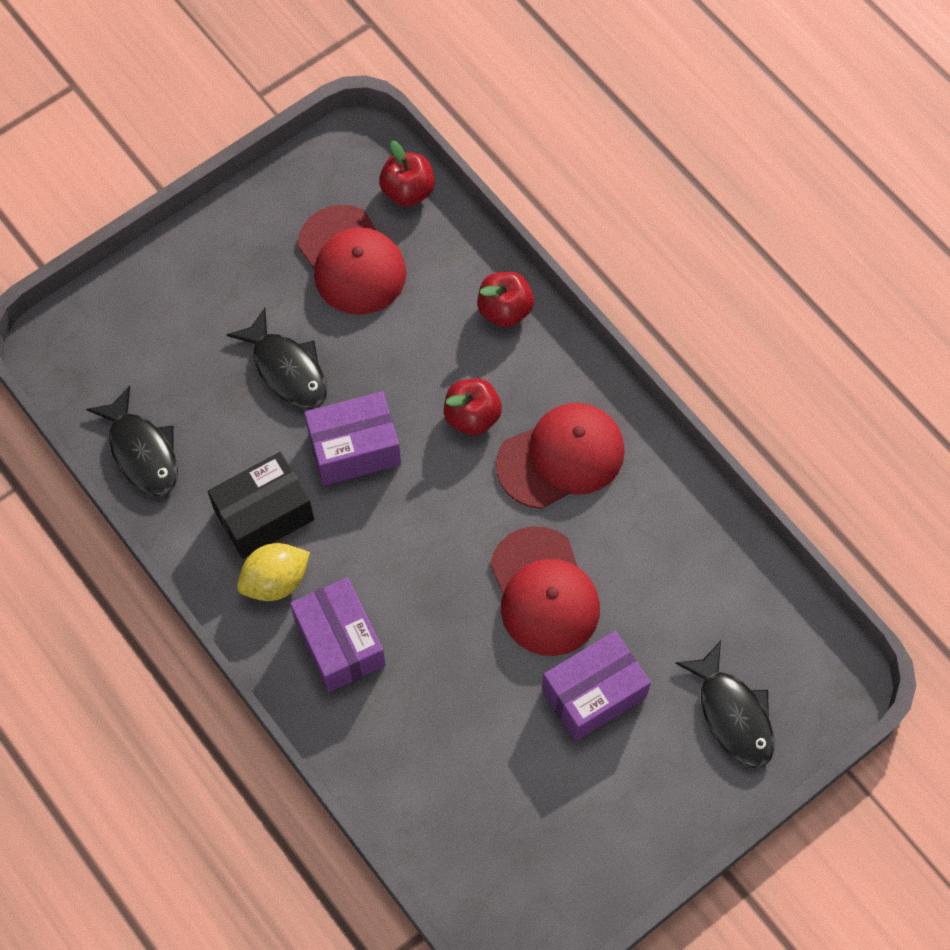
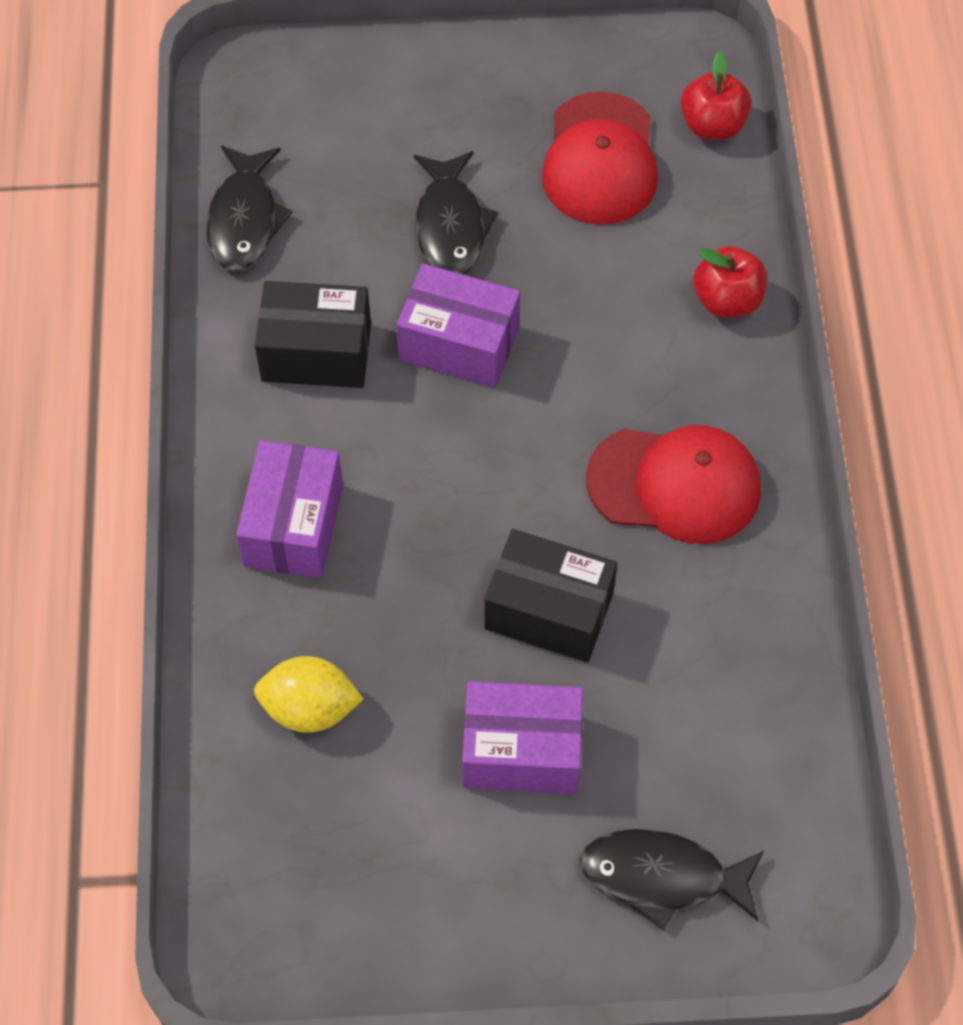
camera: 35 degrees right, 5 degrees down
yellow lemon [237,543,310,601] -> yellow lemon moved to [254,656,363,733]
red apple [444,378,502,435] -> none
red cap [490,526,600,656] -> black box [484,529,617,662]
black fish [675,641,774,768] -> black fish turned 90 degrees clockwise [580,829,764,930]

